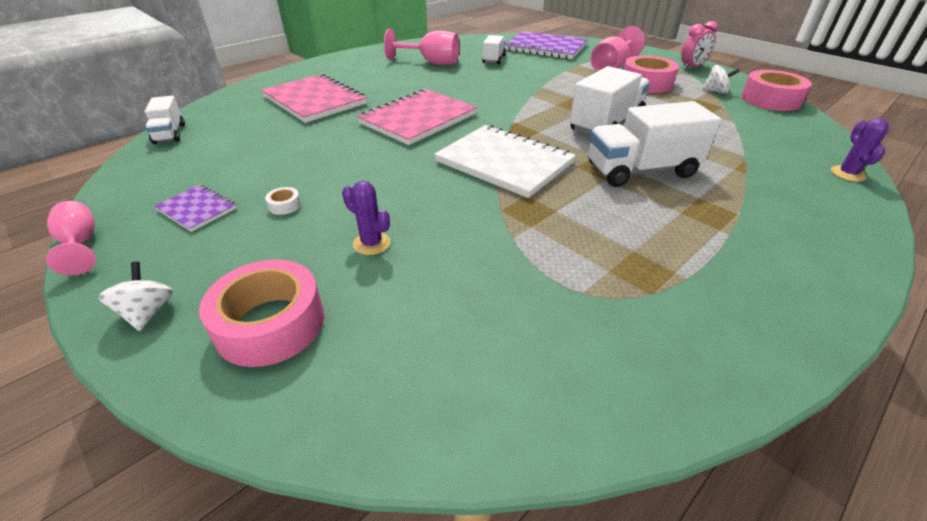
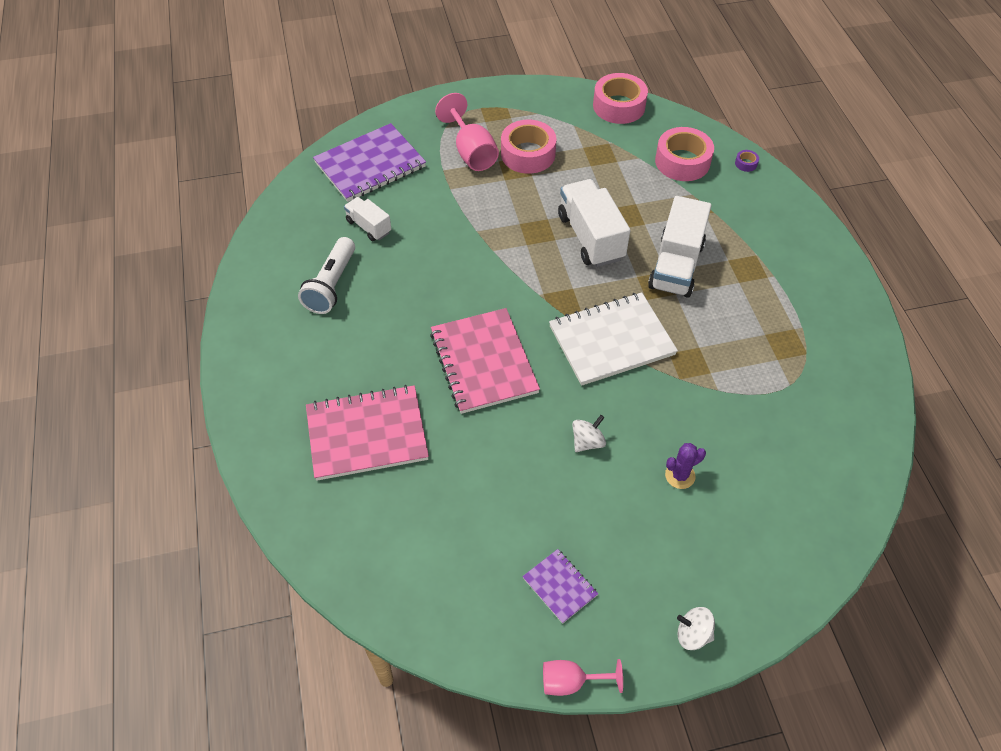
camera: 60 degrees left, 15 degrees up
white truck [145,96,185,144] -> none
purple notebook [154,185,236,232] -> purple notebook turned 75 degrees clockwise [522,549,598,624]
pink tape [199,259,324,367] -> pink tape moved to [655,127,714,181]
white tape [265,187,301,215] -> none
pink goblet [384,28,459,65] -> white flashlight [298,237,355,314]
pink clock [681,21,718,70] -> none
white spinning top [702,65,740,94] -> white spinning top moved to [572,415,606,452]
purple cactus [831,118,889,182] -> purple tape [735,150,759,172]

